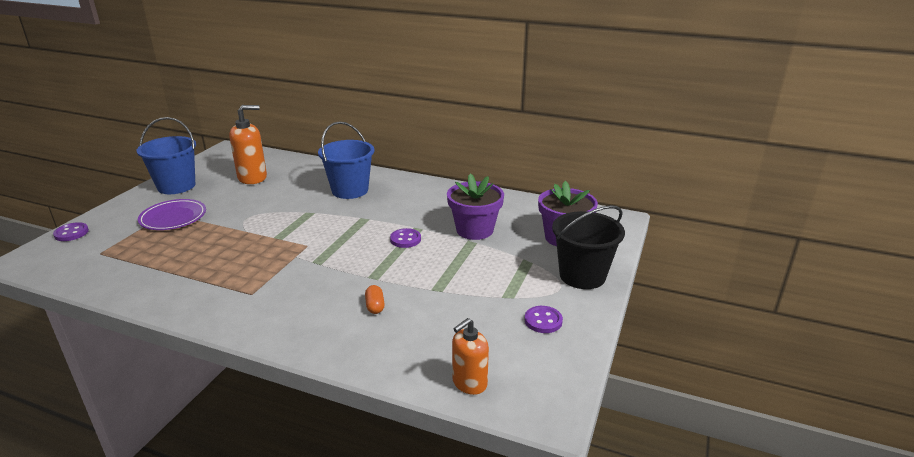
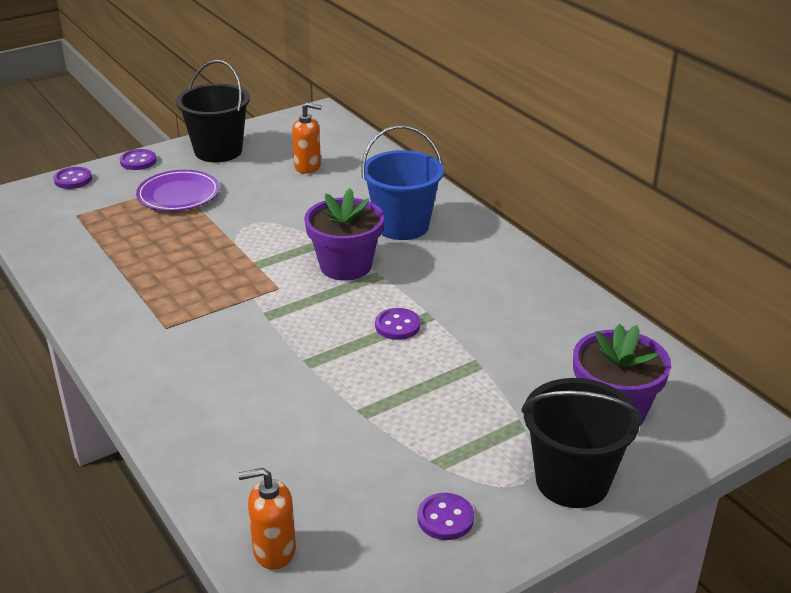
camera: 35 degrees right, 5 degrees up
blue bucket [136,117,196,194] -> black bucket [176,60,250,162]
orange soap dispenser [229,105,267,184] -> orange soap dispenser [292,103,322,174], size x0.66
orange capsule [365,285,385,314] -> none
purple flower pot [447,173,504,240] -> purple flower pot moved to [304,188,384,281]
none -> purple button [120,149,157,170]

